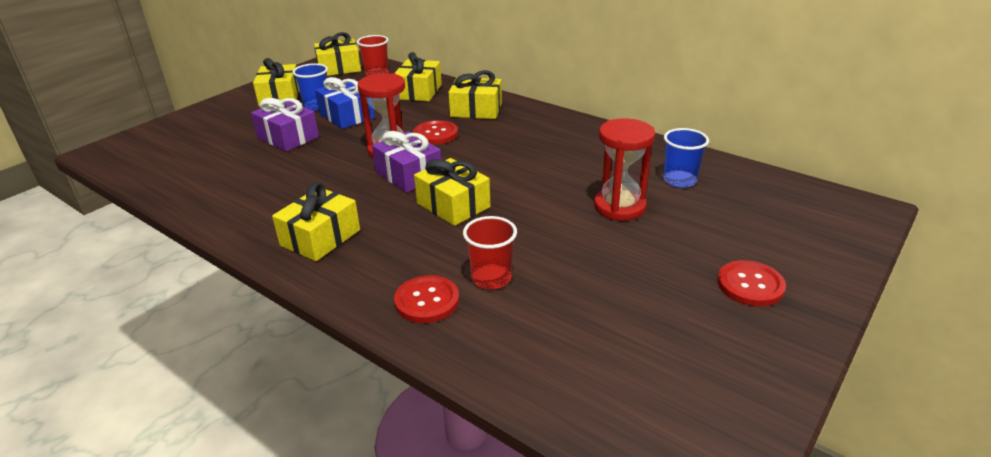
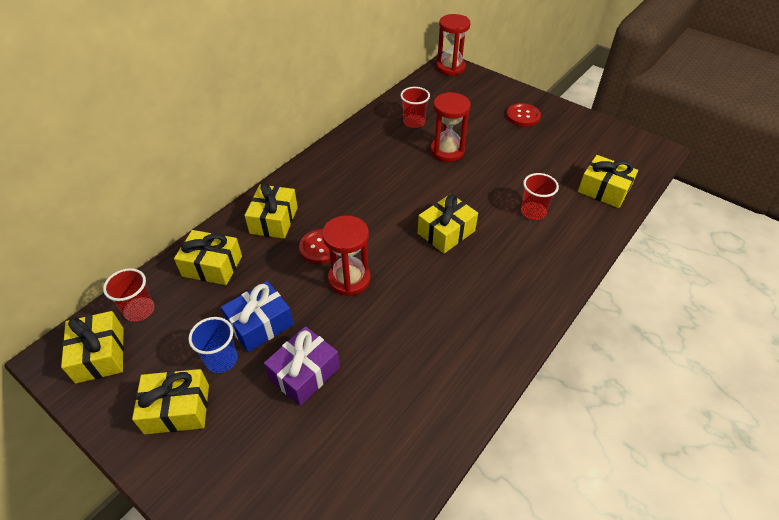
camera: 90 degrees left, 15 degrees up
yellow gift [272,182,360,261] -> yellow gift moved to [578,155,638,208]
purple gift [372,131,441,193] -> none
red button [394,275,459,323] -> none
blue cup [663,128,709,188] -> red cup [400,87,430,128]
none -> red hourglass [436,14,471,76]

